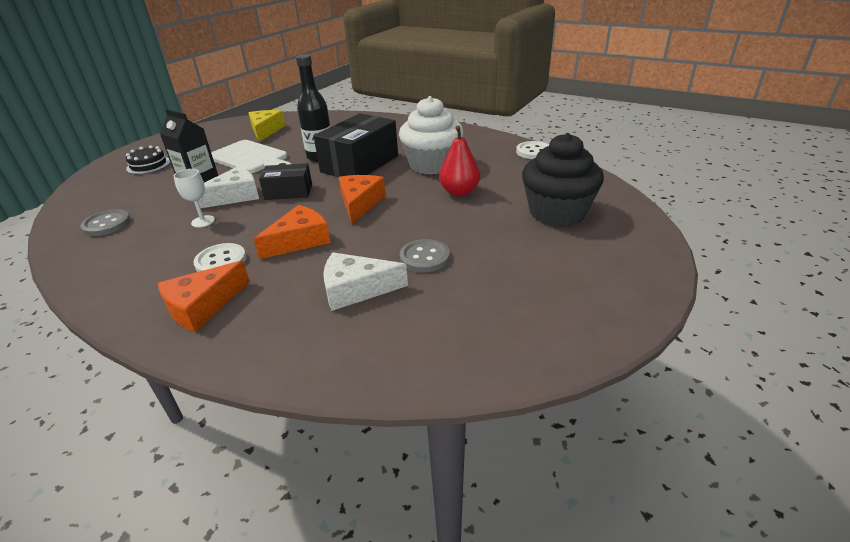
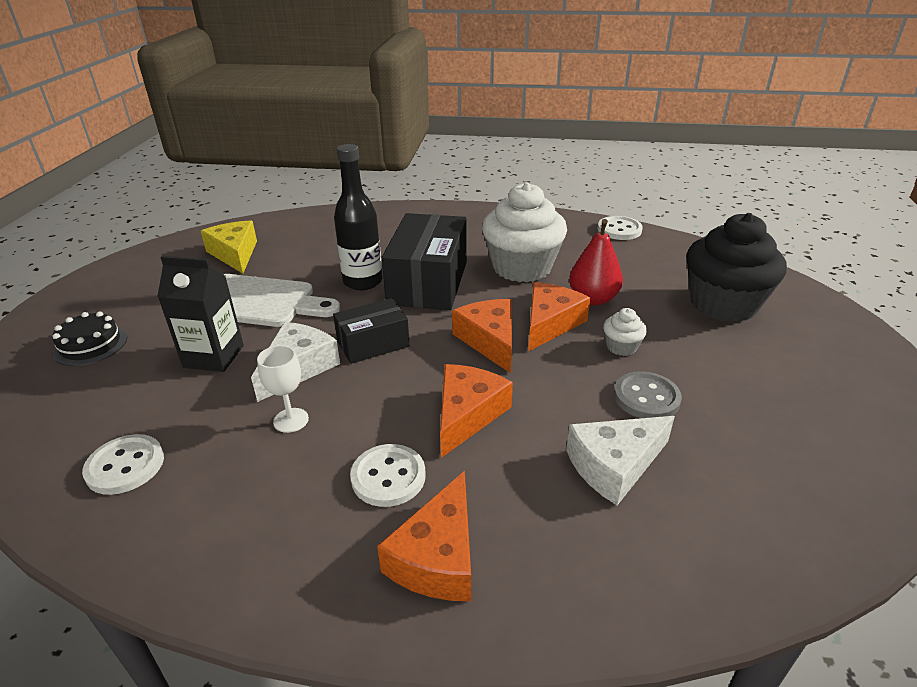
camera: 25 degrees left, 0 degrees up
grey button [80,209,130,236] -> white button [82,434,164,495]
none -> orange cheese [528,282,590,352]
none -> white cupcake [603,308,647,356]

